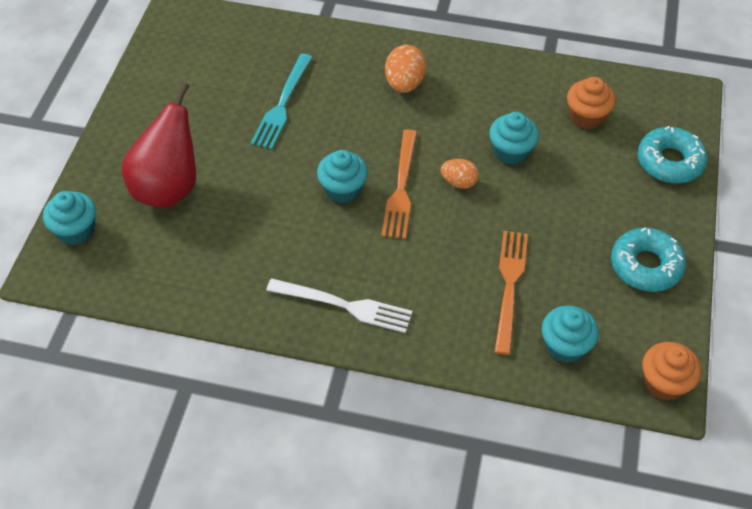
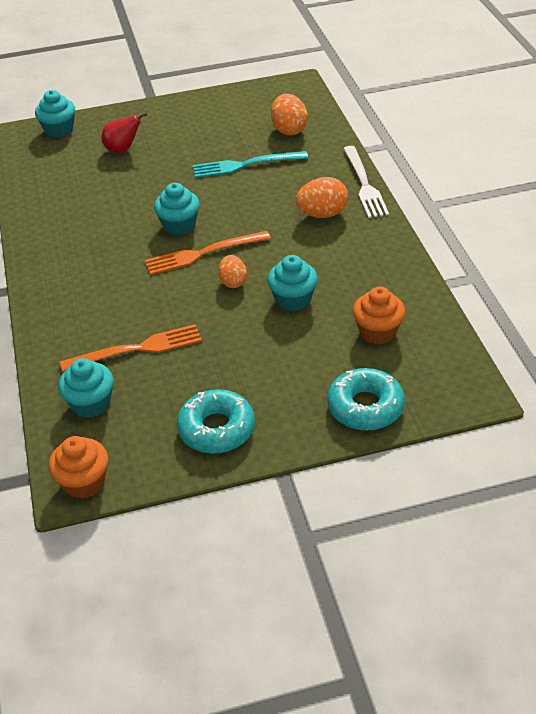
camera: 65 degrees right, 10 degrees down
red pear [121,83,196,208] -> red pear [102,113,147,153], size x0.54
white fork [266,278,413,333] -> white fork moved to [343,146,389,218]
none -> orange egg [271,94,308,135]

